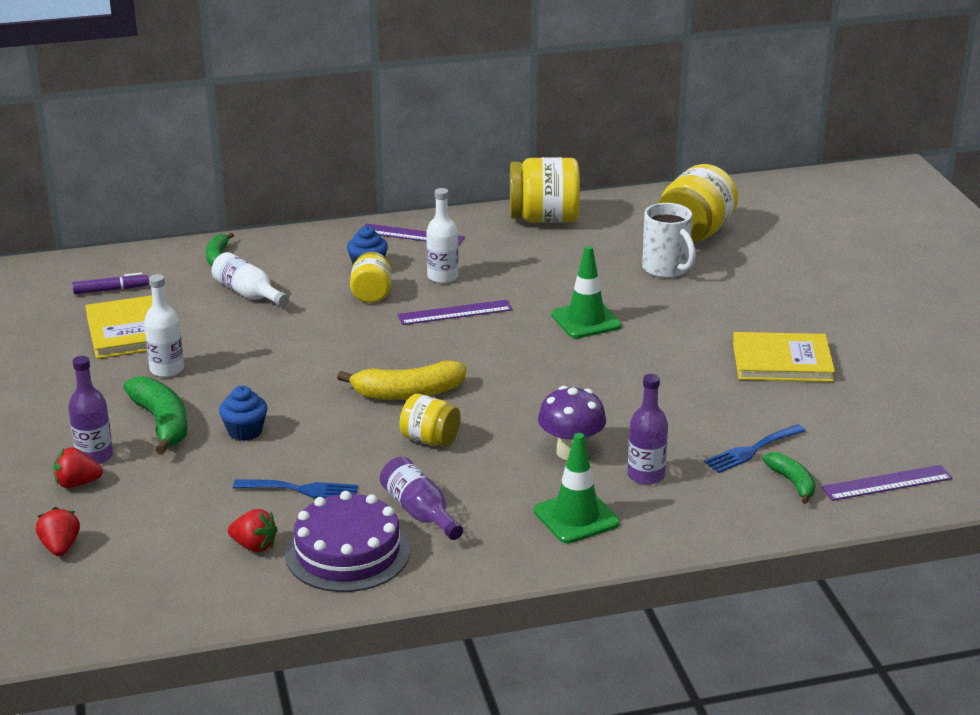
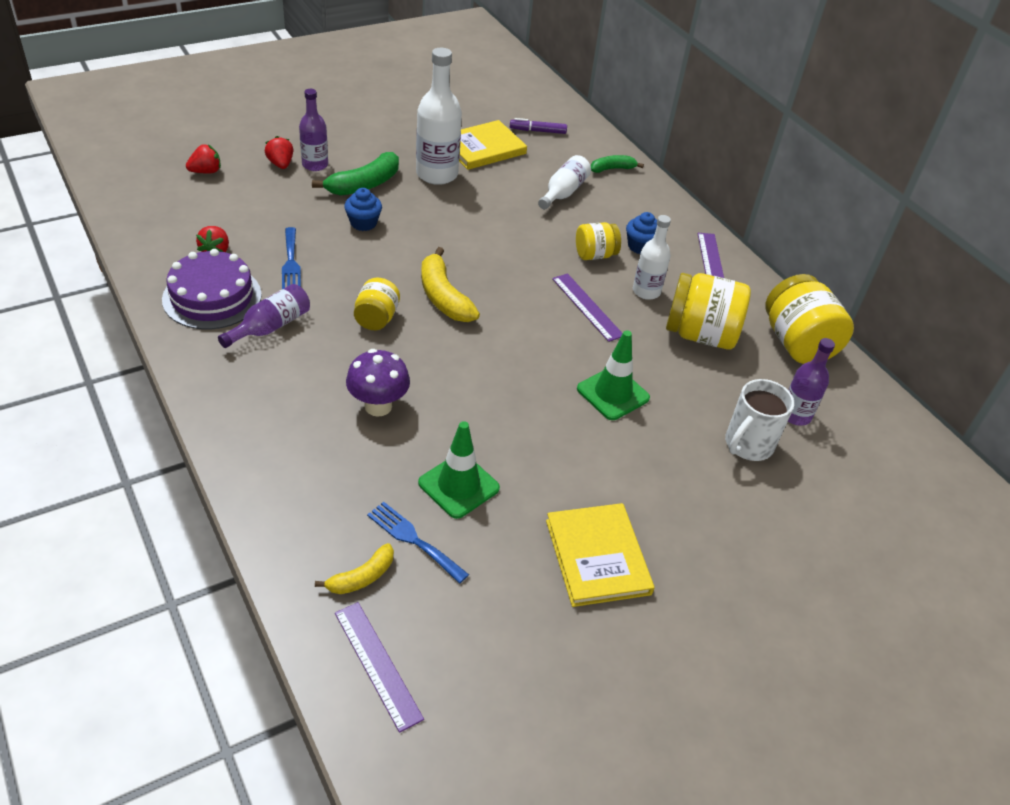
camera: 70 degrees right, 15 degrees up
purple marker [72,272,149,294] -> purple marker turned 120 degrees clockwise [510,118,567,134]
white bottle [144,274,184,377] -> white bottle [416,48,462,185], size x1.62
green traffic cone [534,433,620,543] -> green traffic cone moved to [418,421,500,519]
purple bottle [628,374,668,485] -> purple bottle moved to [788,338,835,426]
yellow jar [658,164,738,243] -> yellow jar moved to [666,273,751,350]
green banana [763,452,816,504] -> yellow banana [315,543,394,594]

